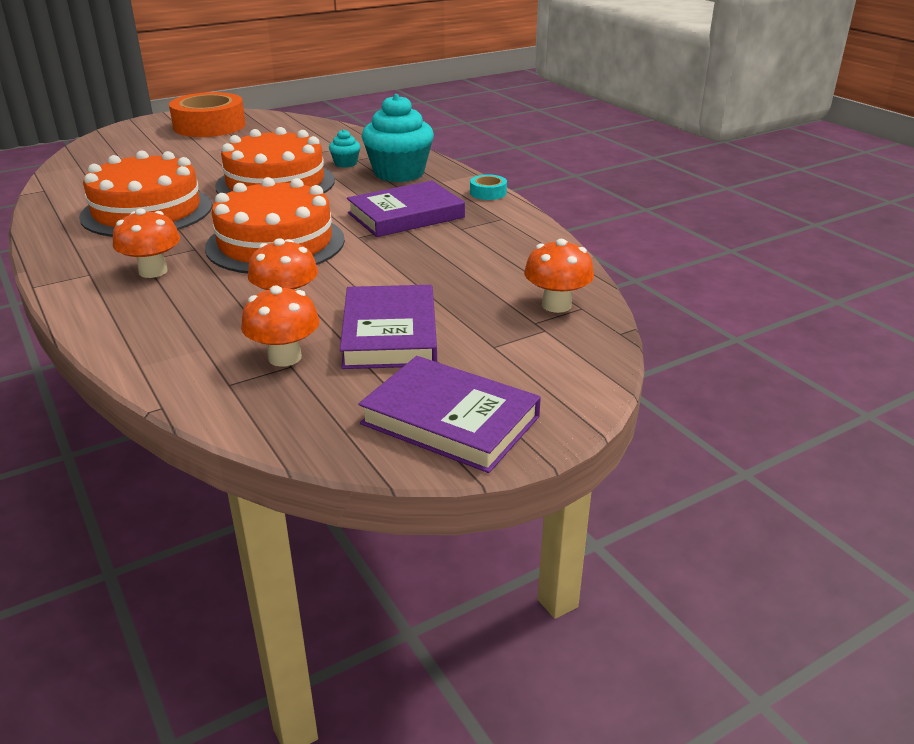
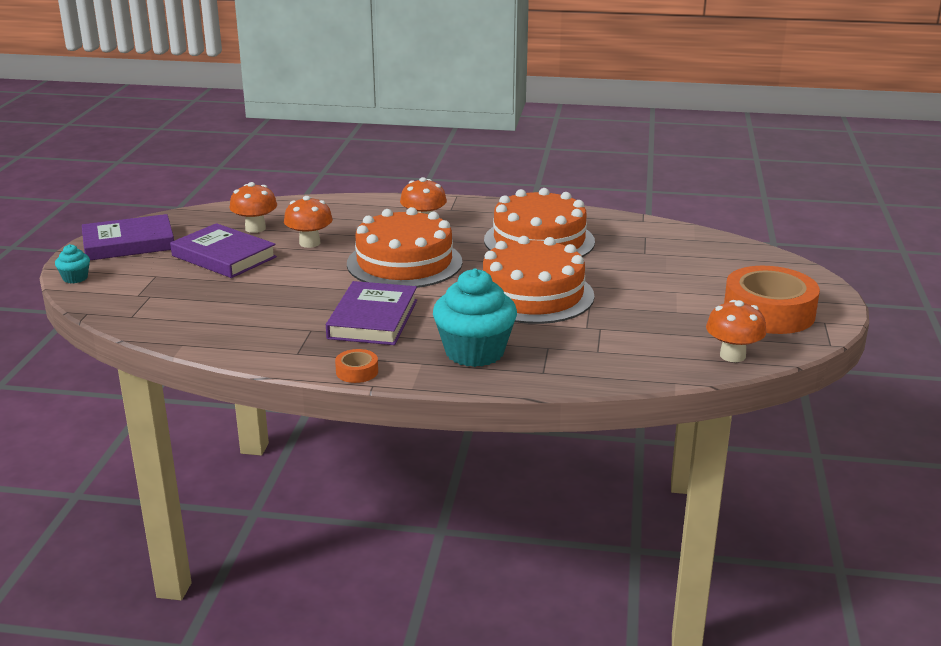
camera: 130 degrees right, 5 degrees down
turquoise cupcake [329,129,361,168] -> turquoise cupcake moved to [55,244,90,284]
turquoise tape [470,175,507,200] -> orange tape [335,349,378,383]
orange mushroom [524,239,594,313] -> orange mushroom moved to [706,300,767,362]

